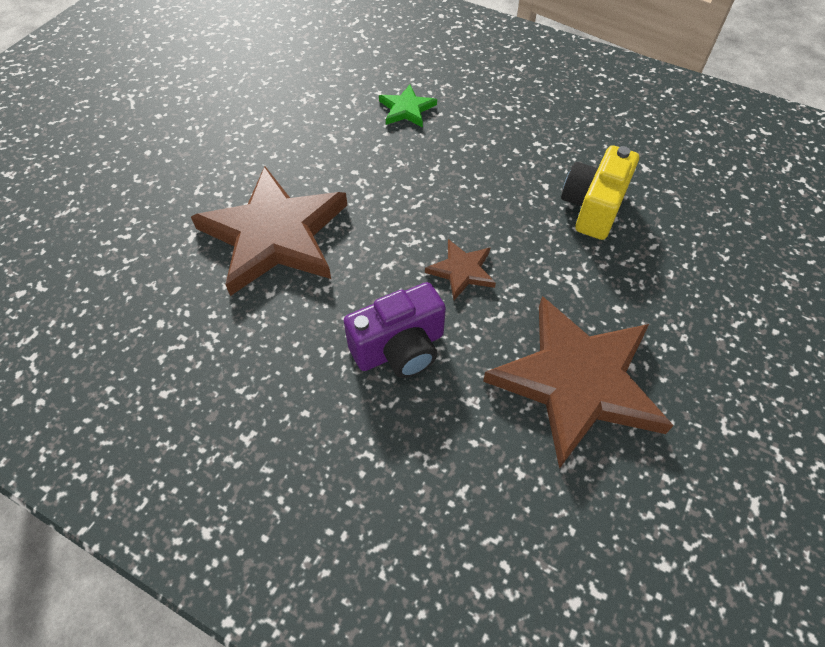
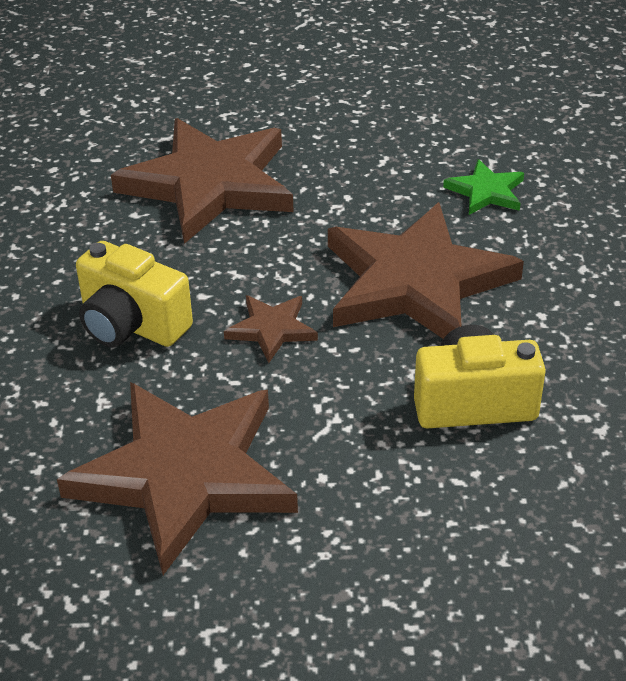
camera: 60 degrees right, 15 degrees down
purple camera [344,282,446,378] -> yellow camera [76,241,193,347]
none -> brown star [328,202,524,339]

